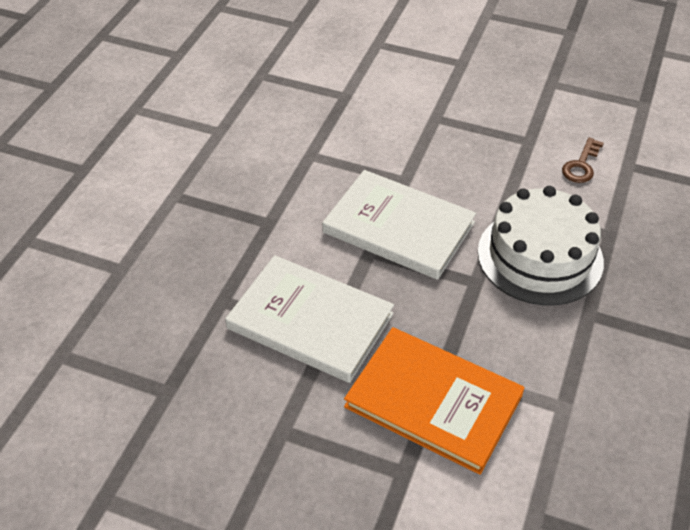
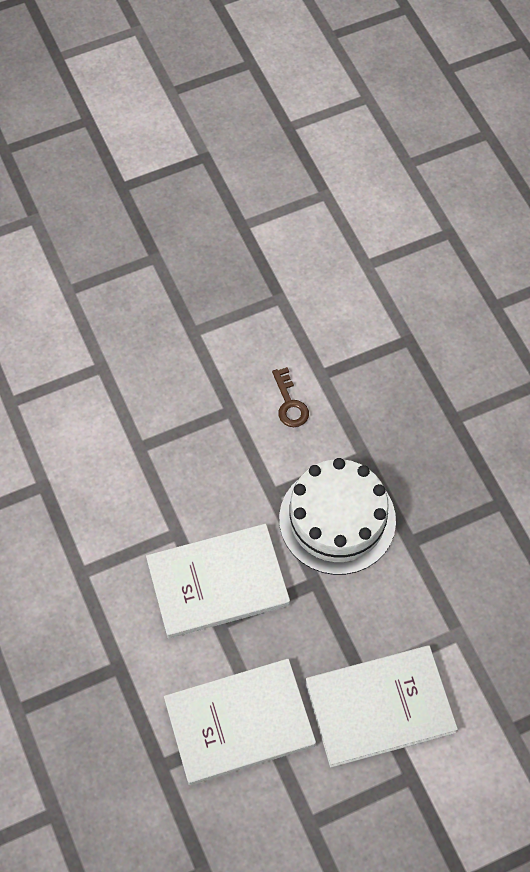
camera: 45 degrees left, 15 degrees up
orange book [344,327,524,475] -> white book [305,645,458,768]

